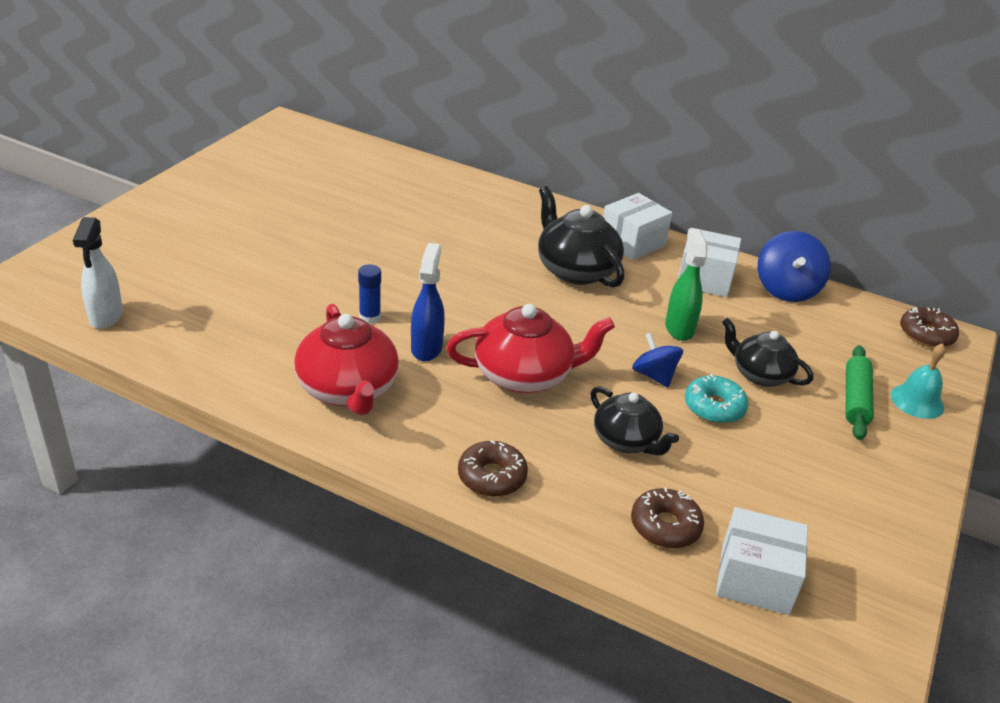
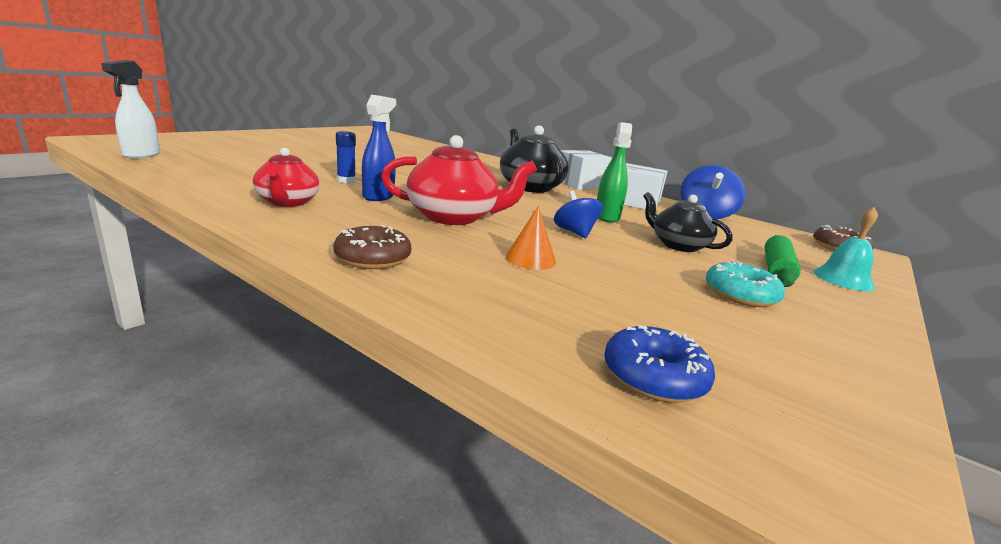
camera: 10 degrees right, 15 degrees down
red teapot [294,304,399,415] -> red teapot [253,148,319,207], size x0.65
black teapot [590,386,679,456] -> orange cone [505,206,556,270]
brown donut [631,487,704,549] -> none
turquoise donut [685,374,749,424] -> turquoise donut moved to [706,261,785,307]
white box [716,507,808,615] -> blue donut [604,326,715,403]

